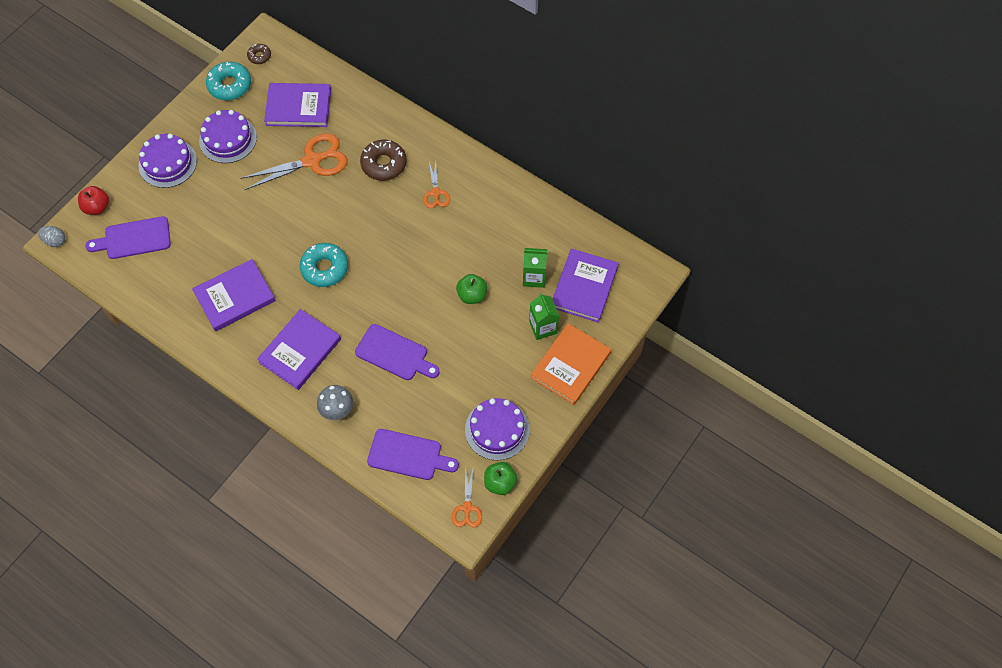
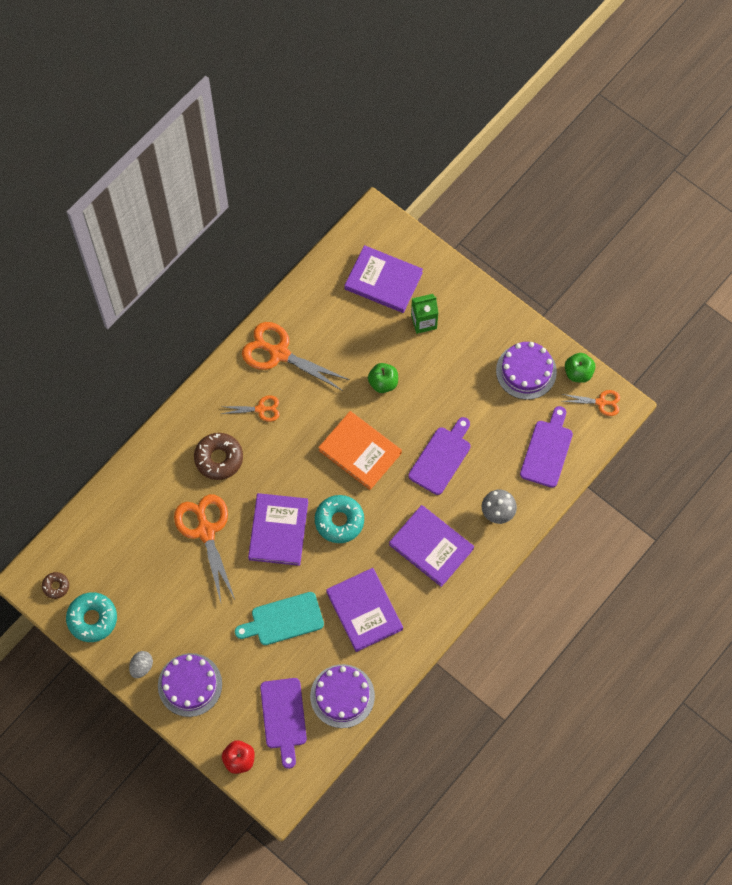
camera: 85 degrees left, 5 degrees up
grey egg [38,226,65,247] -> grey egg moved to [129,651,153,678]
purple cake [199,110,257,163] -> purple cake moved to [310,664,375,728]
purple book [264,83,331,127] -> purple book moved to [248,493,308,566]
green carton [523,248,547,288] -> none
orange book [531,323,611,405] -> orange book moved to [318,411,402,490]
none -> turquoise cutting board [235,592,324,645]
none -> orange scissors [242,322,349,391]

